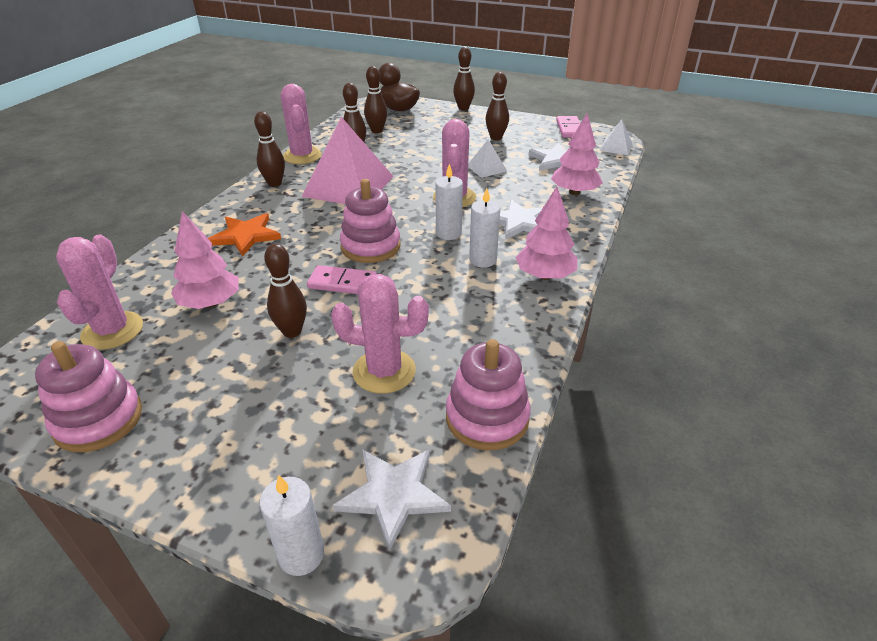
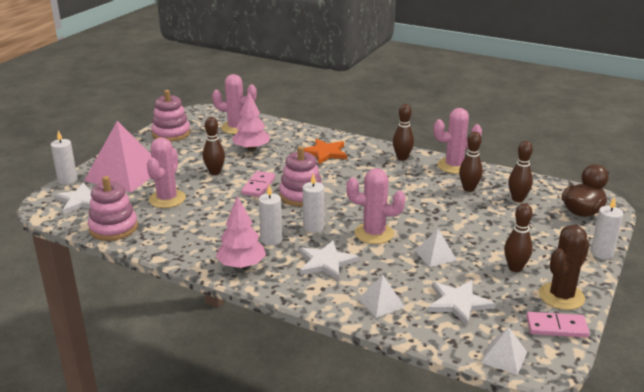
camera: 95 degrees right, 10 degrees down
pink pyramid [301,117,393,204] -> pink pyramid moved to [84,121,152,192]
brown bowling pin [453,47,475,110] -> white candle [590,197,623,259]
pink tree [551,113,603,195] -> white pyramid [359,275,405,318]
none -> brown cactus [539,225,589,310]

